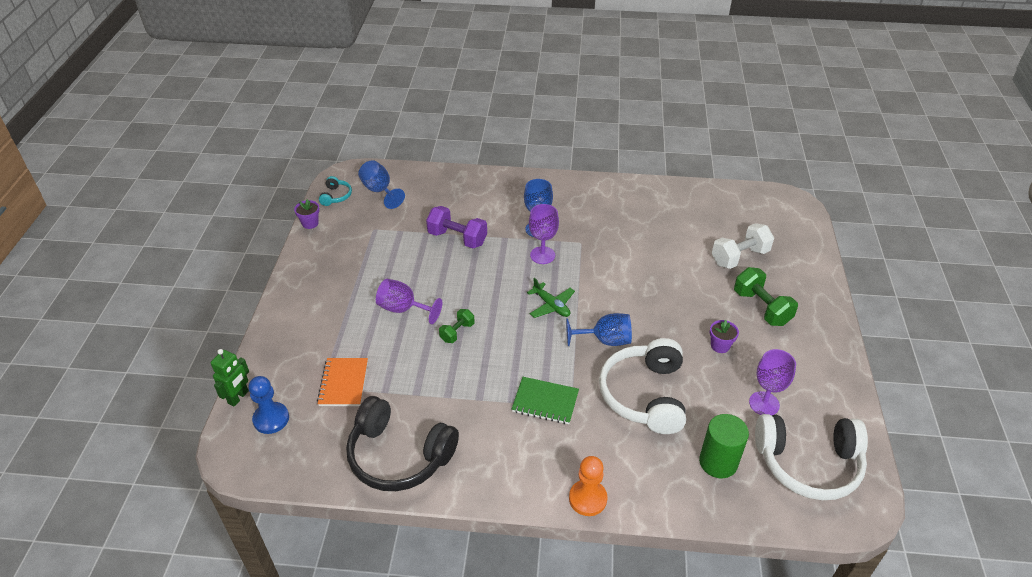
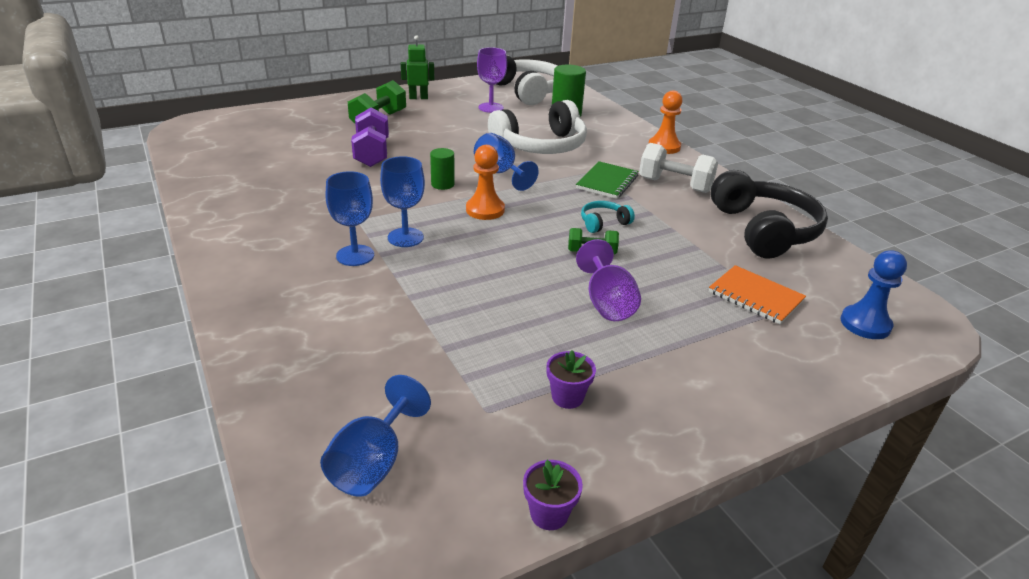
camera: 125 degrees left, 10 degrees down
green robot [211,349,249,407] -> green robot moved to [401,35,434,99]
orange notebook [317,358,368,406] -> orange notebook turned 75 degrees clockwise [709,265,806,325]
turquoise headphones [319,176,352,206] -> turquoise headphones moved to [581,201,635,233]
purple dumbbell [426,206,487,248] -> purple dumbbell moved to [351,108,389,167]
green notebook [512,377,579,424] -> green notebook turned 45 degrees clockwise [576,161,639,199]
green plane [527,278,575,318] -> orange pawn [466,145,505,220]
purple goblet [529,204,559,264] -> blue goblet [380,156,425,247]
purple flower pot [710,320,739,353] -> purple flower pot moved to [547,350,596,409]
white dumbbell [712,223,774,269] -> white dumbbell moved to [639,143,718,193]
none -> green cylinder [430,148,455,190]

